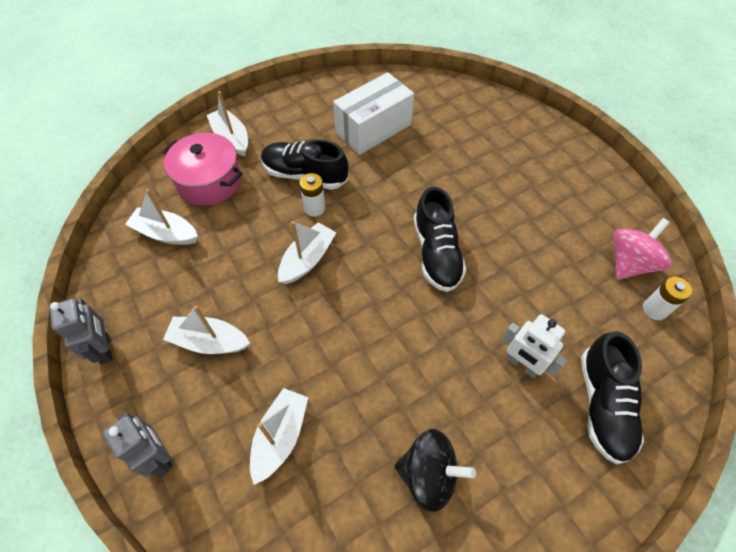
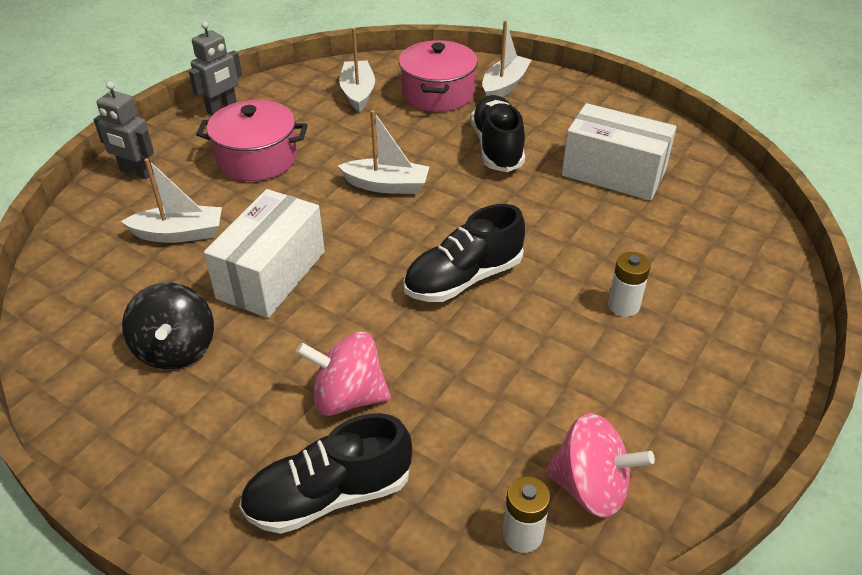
camera: 65 degrees right, 15 degrees down
grey robot [103,412,173,478] -> grey robot turned 90 degrees clockwise [94,81,154,179]
white boat [163,306,250,354] -> pink pot [196,100,307,181]
white battery [299,173,325,217] -> white battery moved to [608,252,651,317]
white robot [502,314,567,378] -> pink spinning top [296,332,391,416]
none -> white box [204,189,325,318]

